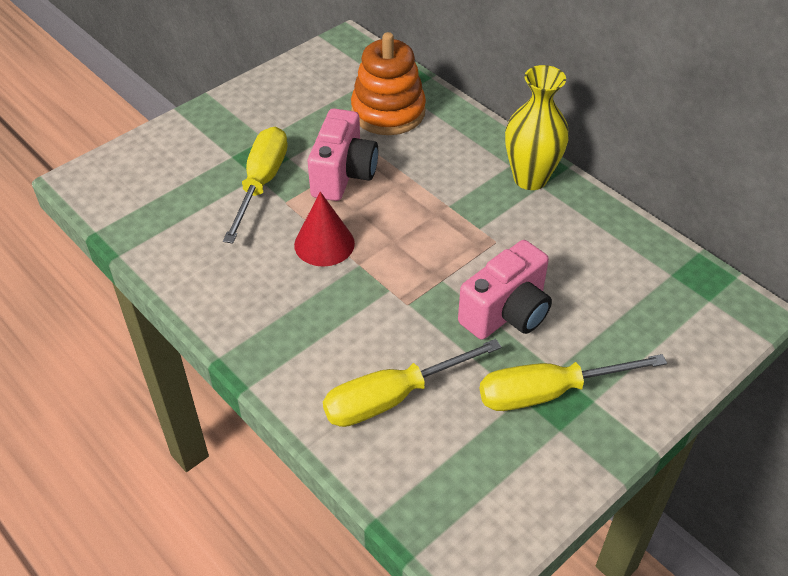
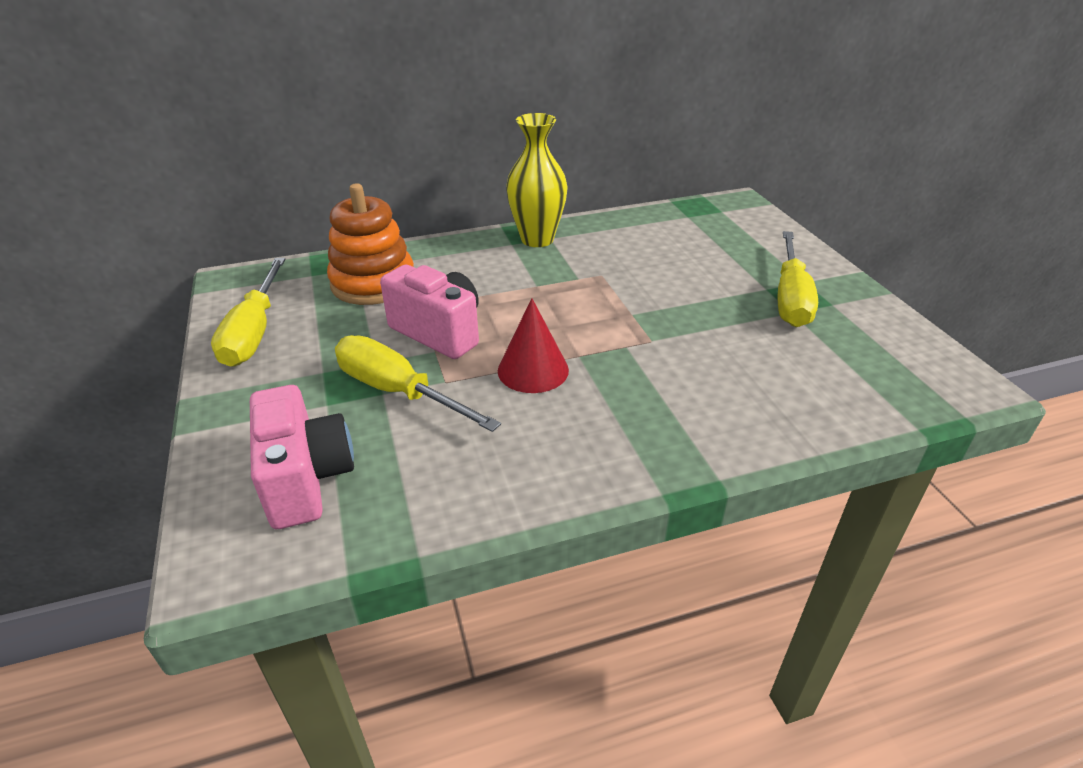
camera: 65 degrees left, 10 degrees down
yellow screwdriver [323,339,502,427] -> yellow screwdriver moved to [211,258,285,367]
pink camera [458,240,552,340] -> pink camera moved to [250,385,354,529]

